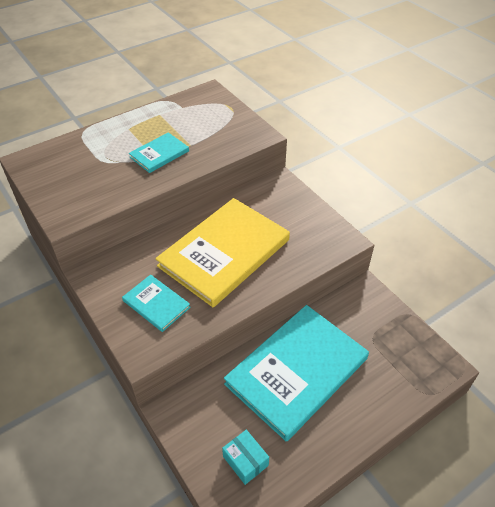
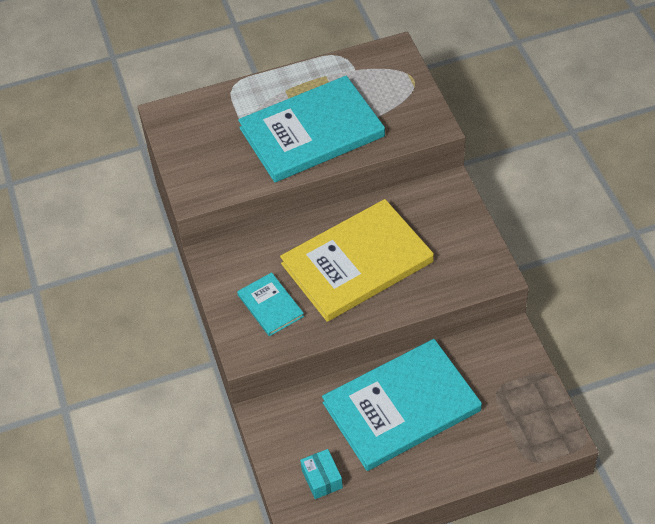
camera: 20 degrees right, 5 degrees up
turquoise book [129,132,189,173] -> turquoise book [238,76,385,182], size x2.13

